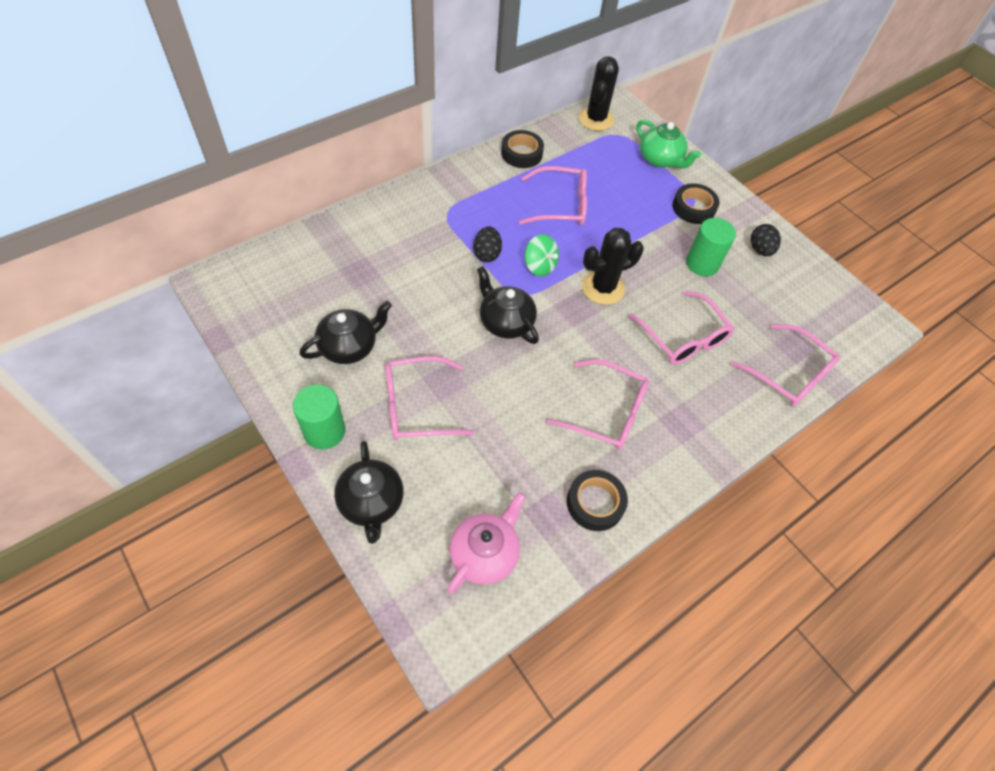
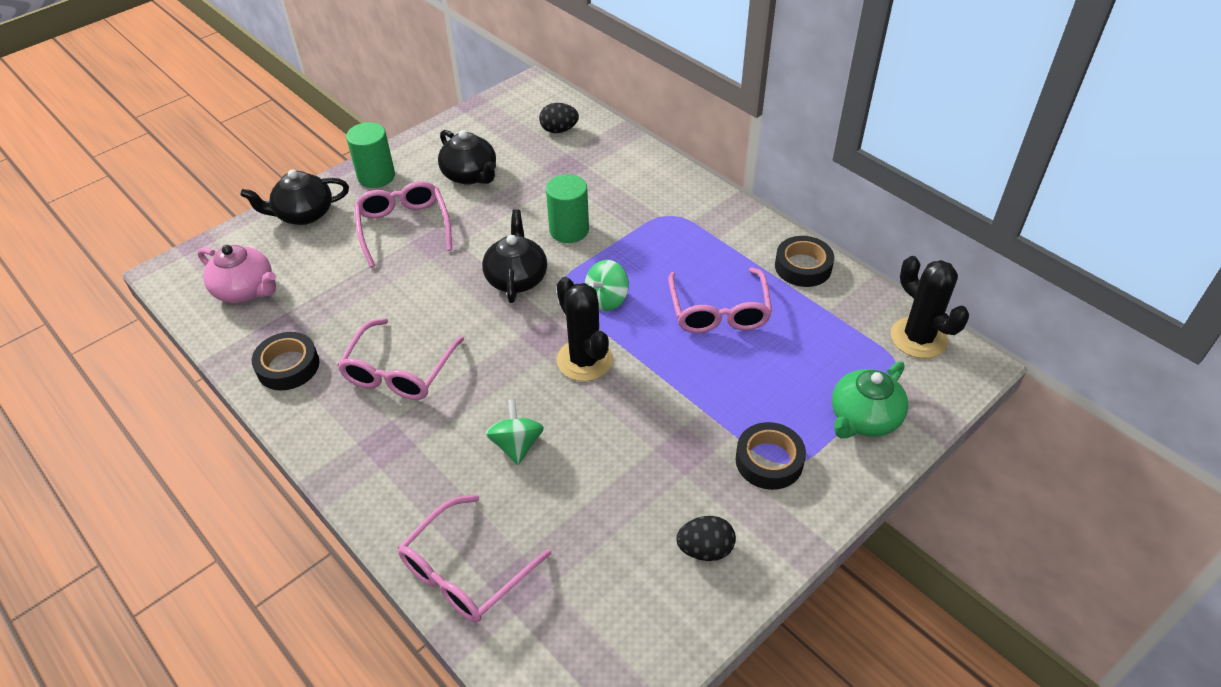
camera: 90 degrees right, 10 degrees down
black egg [473,226,502,262] -> black egg moved to [539,103,579,133]
black teapot [477,266,539,344] -> black teapot turned 45 degrees counterclockwise [482,209,547,303]
black cactus [578,57,619,131] -> black cactus turned 45 degrees clockwise [891,256,969,358]
pink glasses [629,291,734,365] -> green spinning top [485,399,544,465]
green cylinder [686,218,736,276] -> green cylinder moved to [546,174,589,243]

